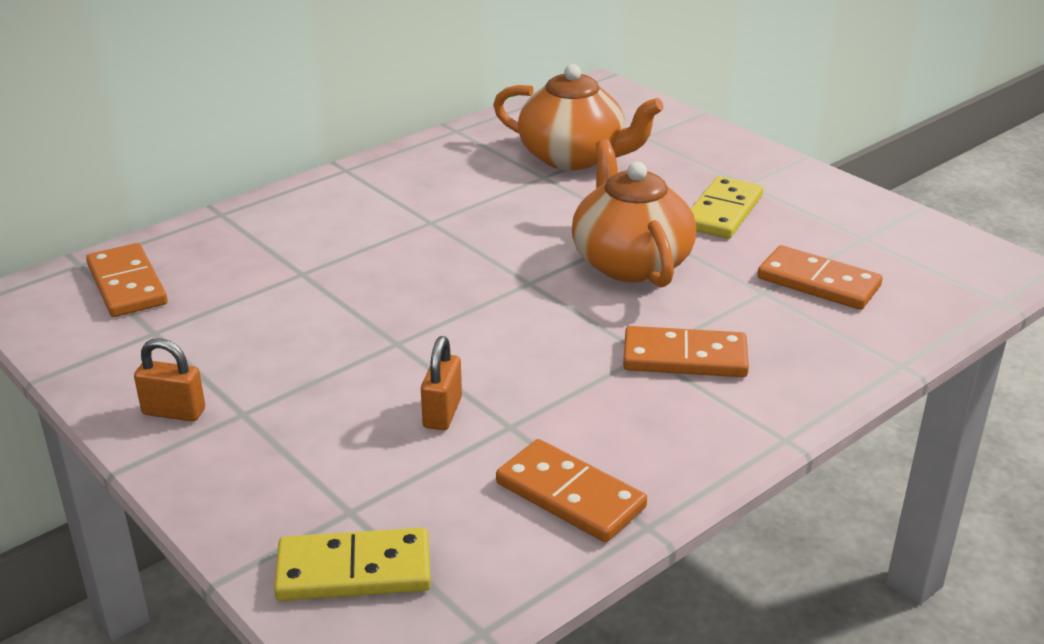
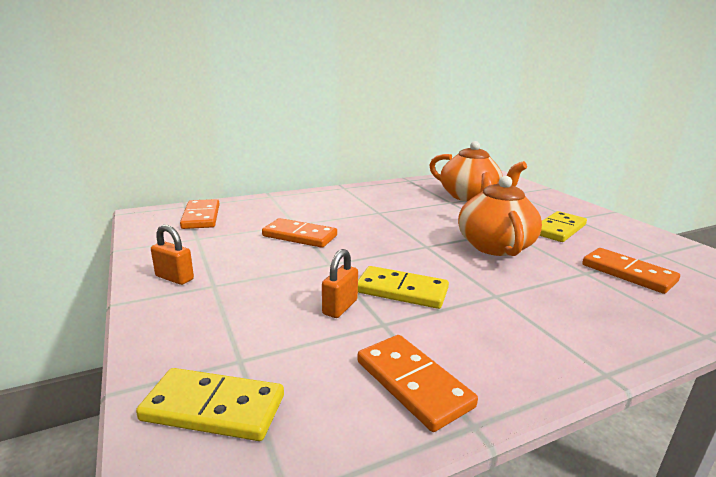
camera: 15 degrees right, 10 degrees down
orange domino [623,326,749,377] -> orange domino moved to [262,218,337,248]
none -> yellow domino [358,266,449,309]

